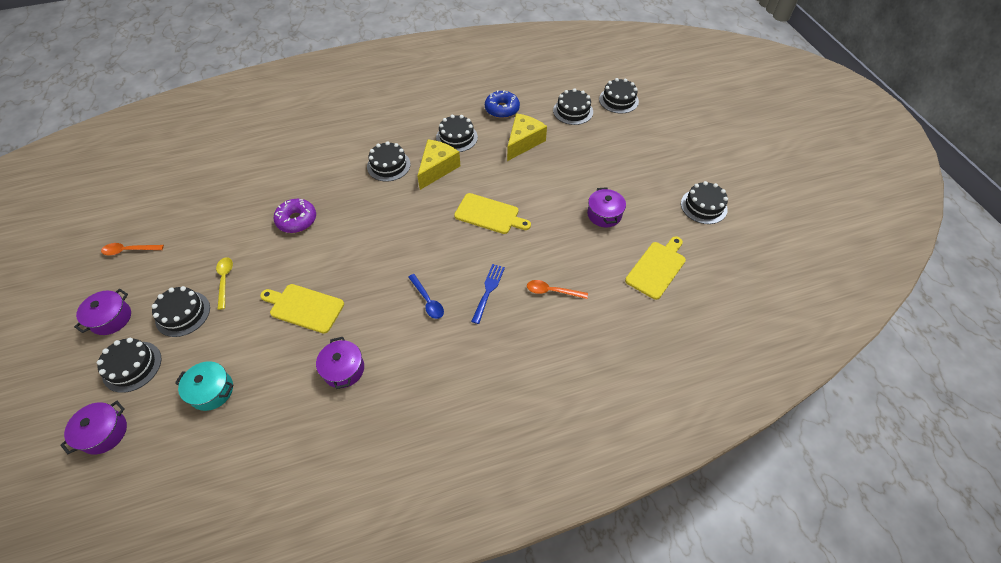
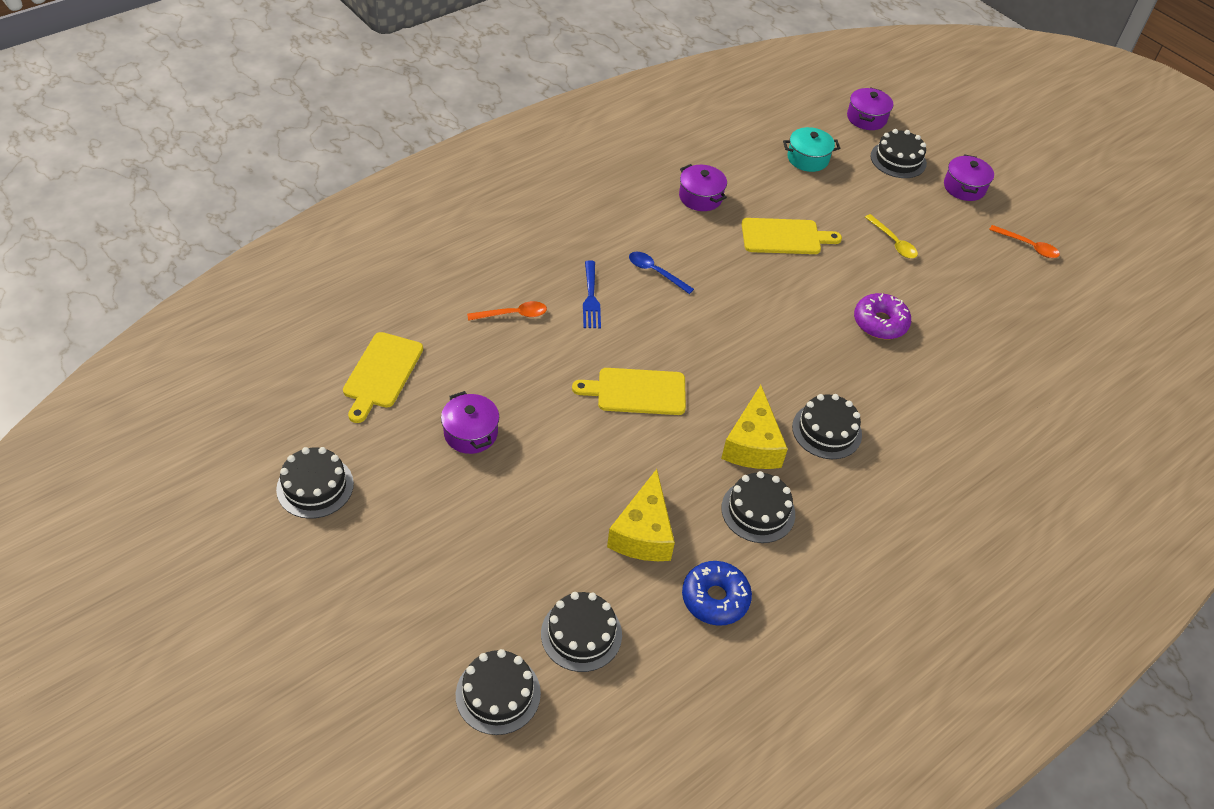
camera: 155 degrees right, 5 degrees down
orange spoon [101,243,164,255] -> orange spoon turned 60 degrees clockwise [989,225,1060,258]
black cake [152,286,210,337] -> none

